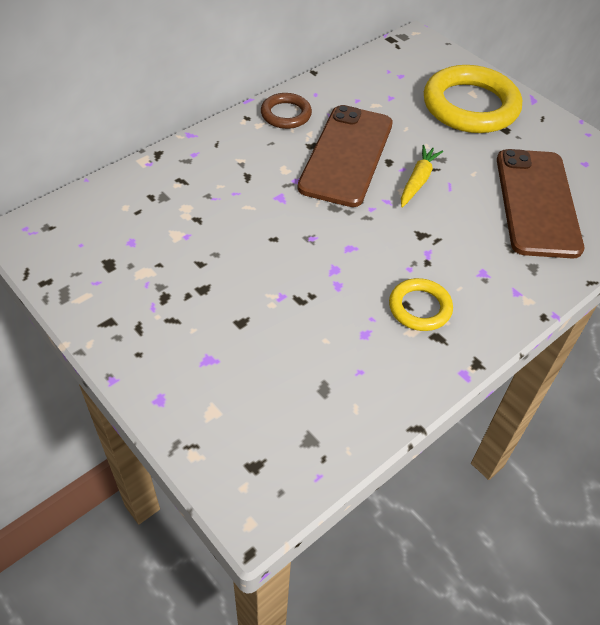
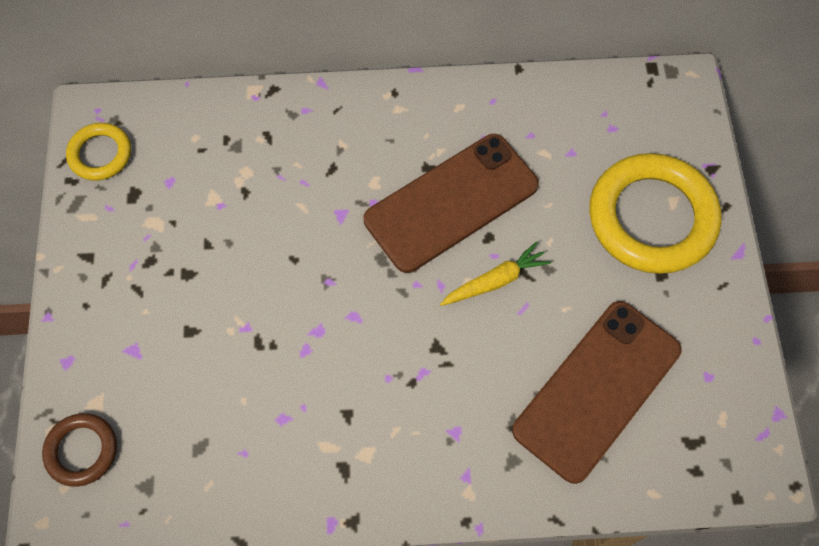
camera: 40 degrees right, 15 degrees up
brown ring [261,93,312,129] -> brown ring moved to [42,413,117,487]
yellow ring [389,278,453,331] -> yellow ring moved to [66,123,131,181]

